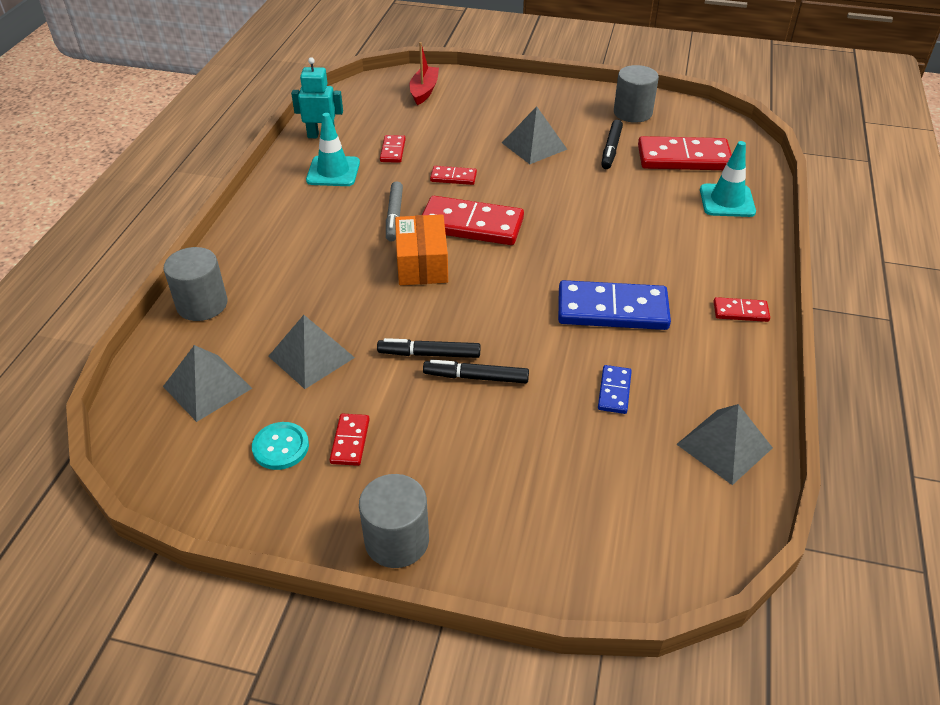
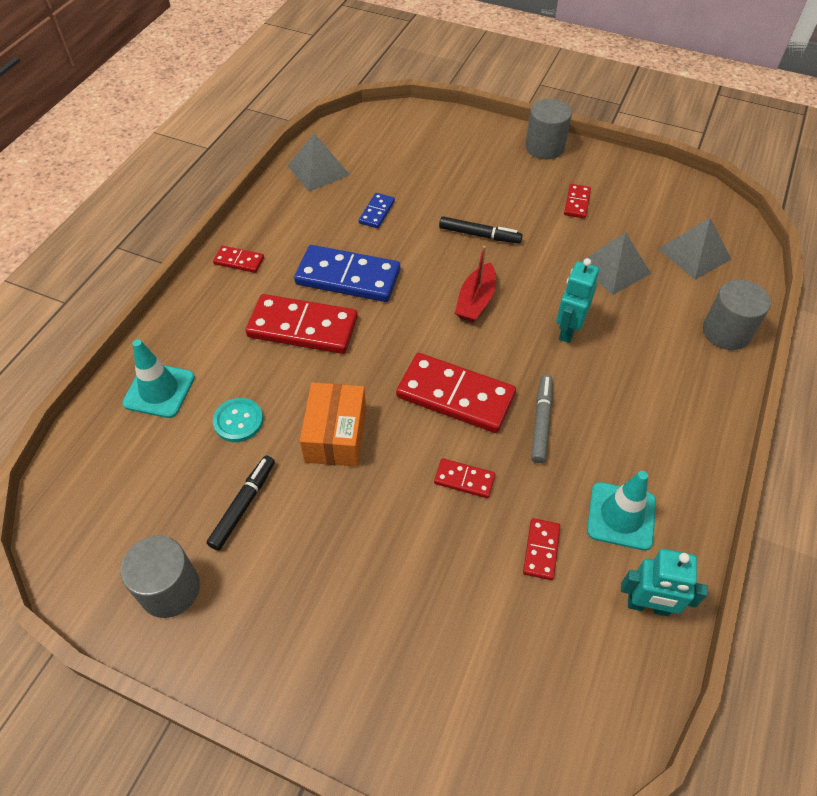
camera: 170 degrees left, 10 degrees up
turquoise button [252,422,309,470] -> turquoise button moved to [213,398,263,442]
black marker [377,338,480,358] -> none
orange box [395,214,448,285] -> orange box moved to [300,383,366,467]
red boat [409,42,439,105] -> red boat moved to [455,245,496,322]
grey pyramid [502,106,567,164] -> none
red domino [638,136,732,170] -> red domino moved to [246,294,358,354]
none -> turquoise robot [556,258,599,343]

